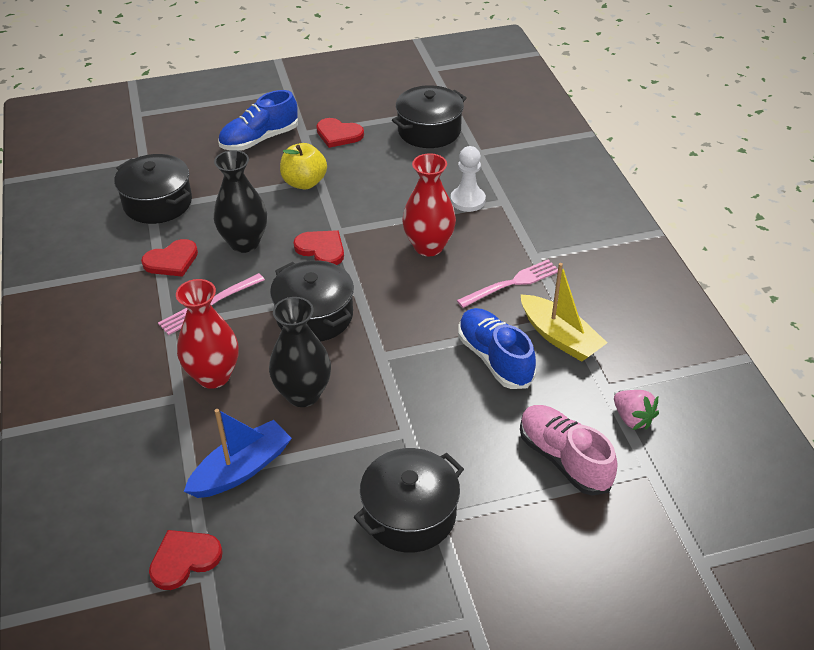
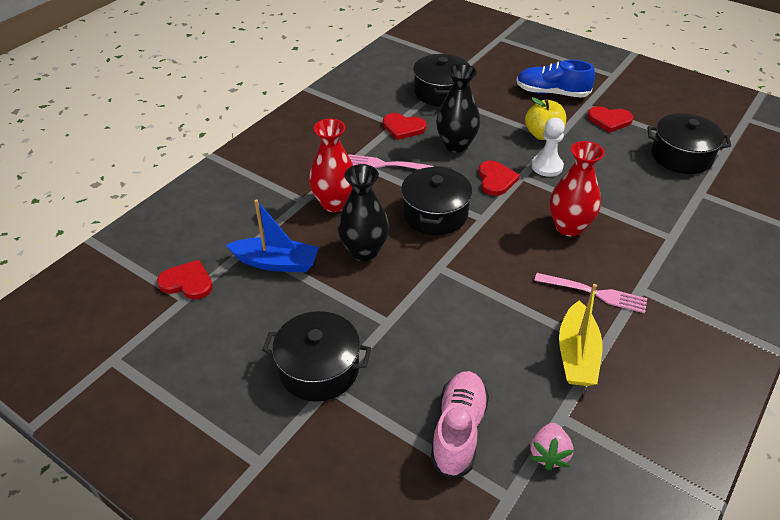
camera: 50 degrees right, 0 degrees up
red heart [316,118,364,148] -> red heart turned 60 degrees counterclockwise [587,106,634,133]
white pawn [451,146,486,212] -> white pawn moved to [532,118,565,177]
blue shoe [458,308,536,389] -> none

